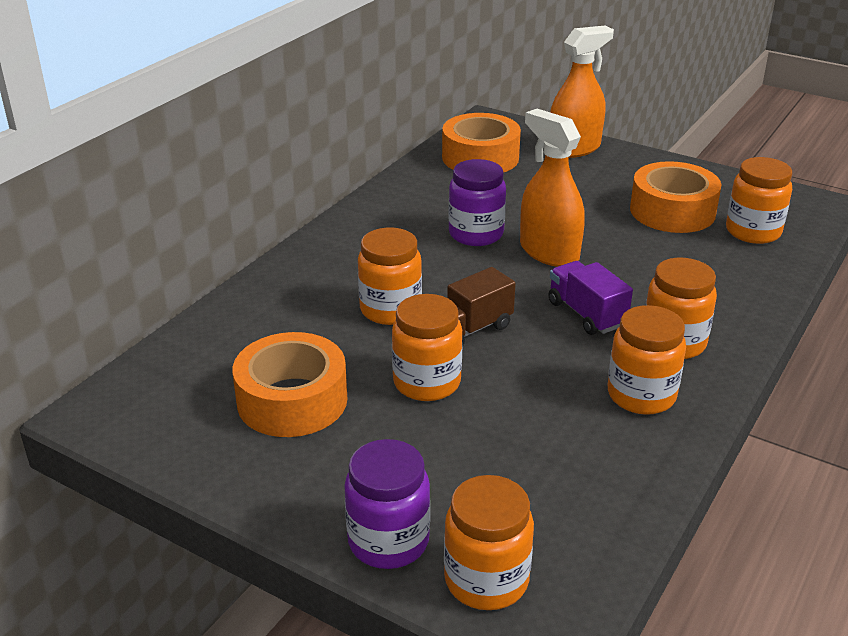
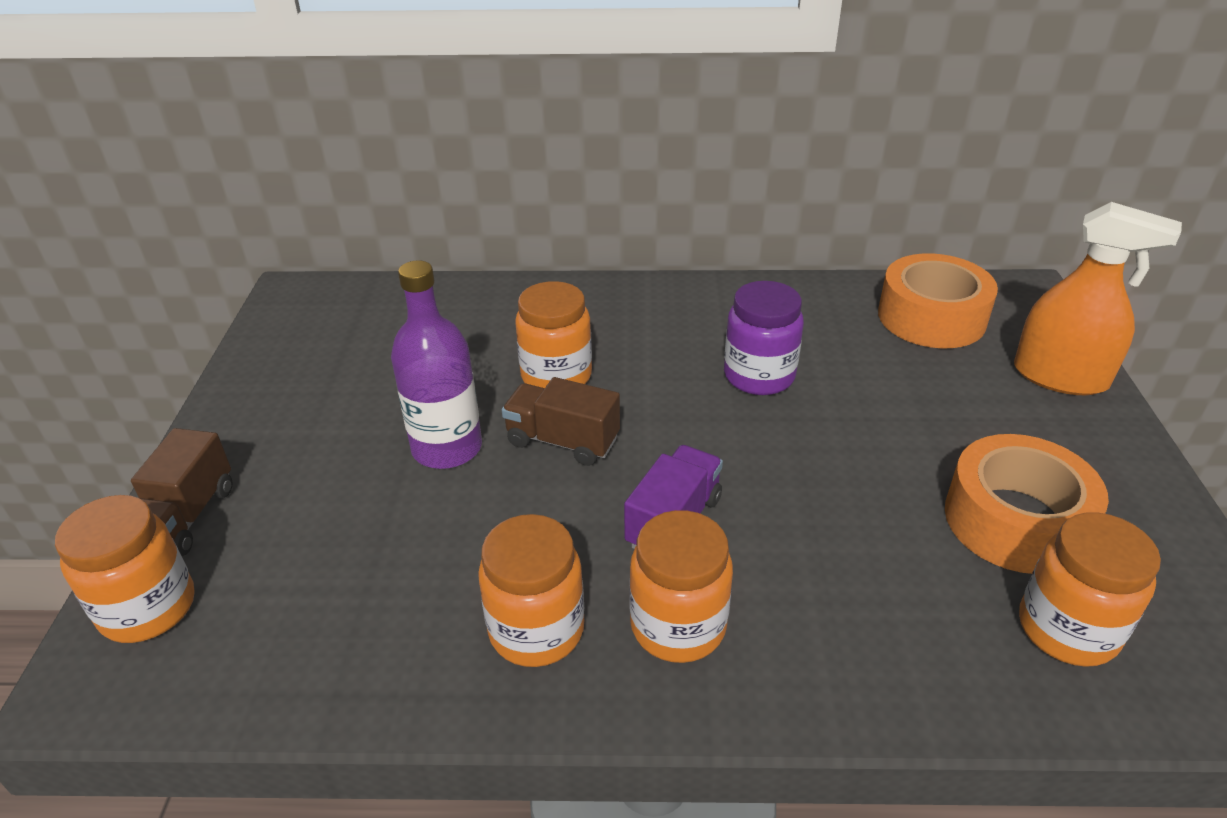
camera: 60 degrees right, 5 degrees up
orange tape [232,332,347,437] -> none
purple jar [344,439,430,569] -> brown truck [131,428,232,556]
orange jar [392,294,463,401] -> purple bottle [391,260,482,469]
orange spray bottle [520,109,585,267] -> none

